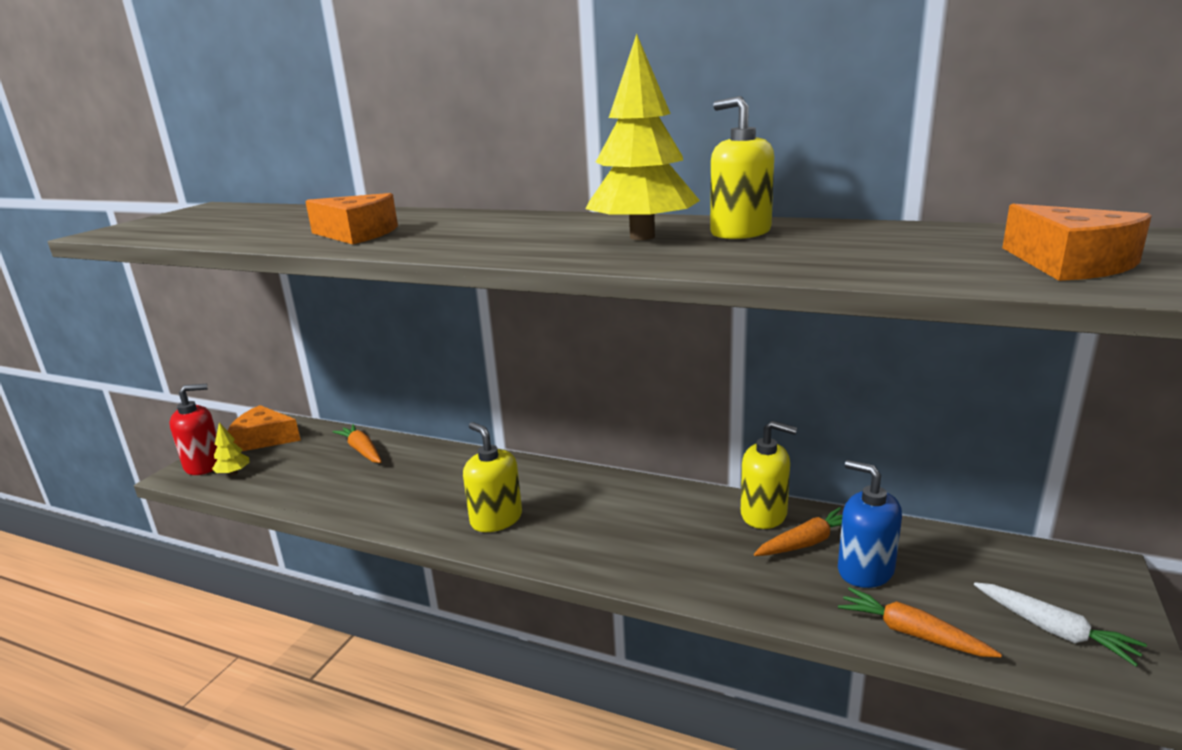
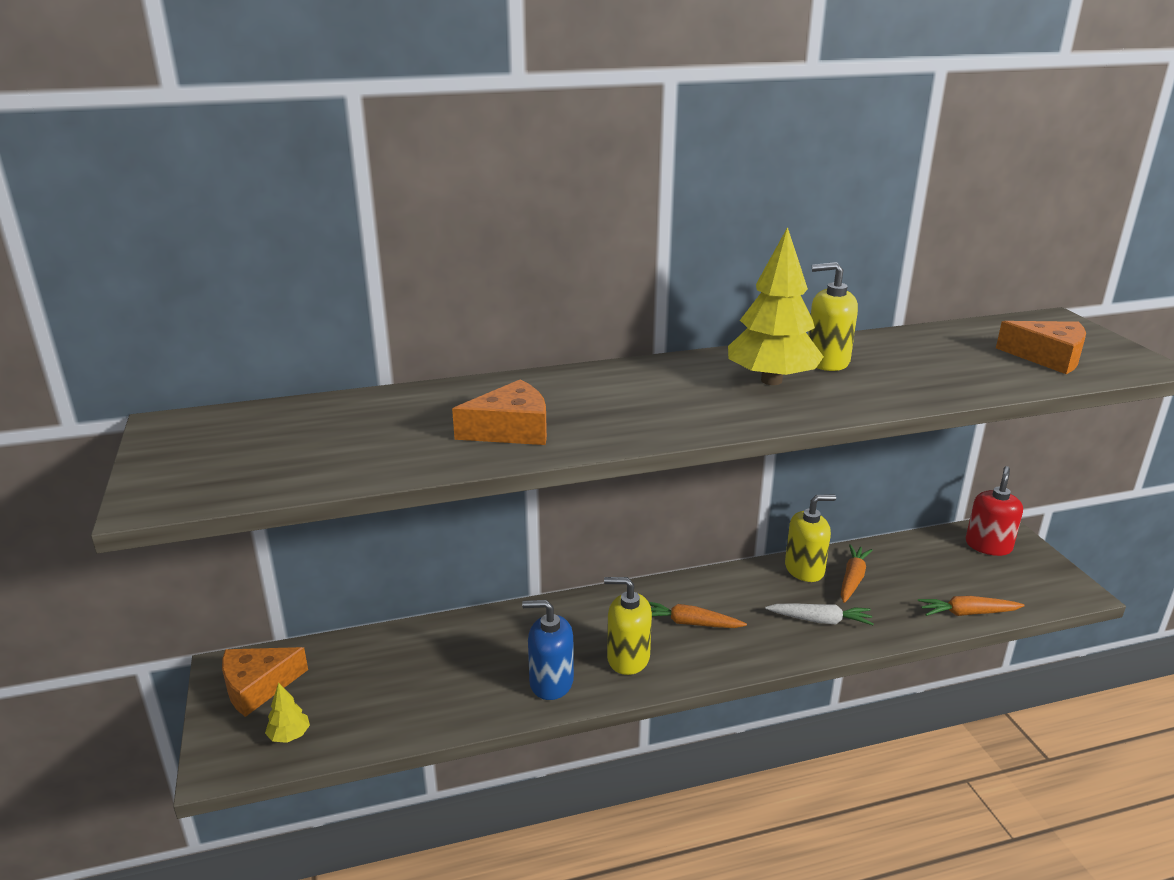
camera: 40 degrees left, 5 degrees up
red soap dispenser [169,384,217,475] -> red soap dispenser moved to [966,466,1023,556]
orange carrot [333,424,382,463] -> orange carrot moved to [649,602,747,628]
blue soap dispenser [838,460,902,588] -> blue soap dispenser moved to [522,600,574,700]
white carrot [974,582,1147,667] -> white carrot moved to [765,603,874,625]

